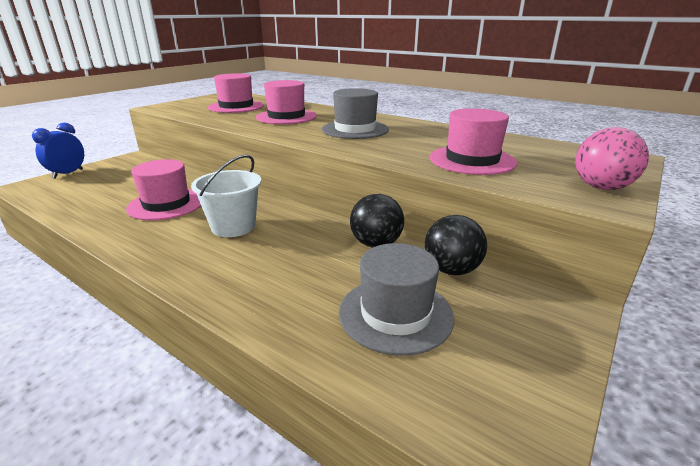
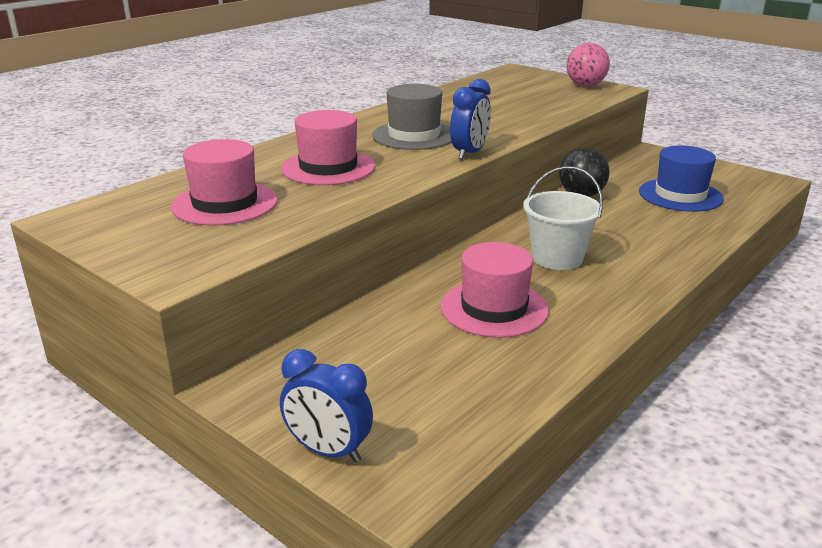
camera: 85 degrees left, 0 degrees up
grey hat [339,243,454,356] -> blue hat [639,145,724,212]
black ball [425,215,487,275] -> none
pink hat [430,108,517,175] -> none
none -> blue clock [450,79,491,160]

